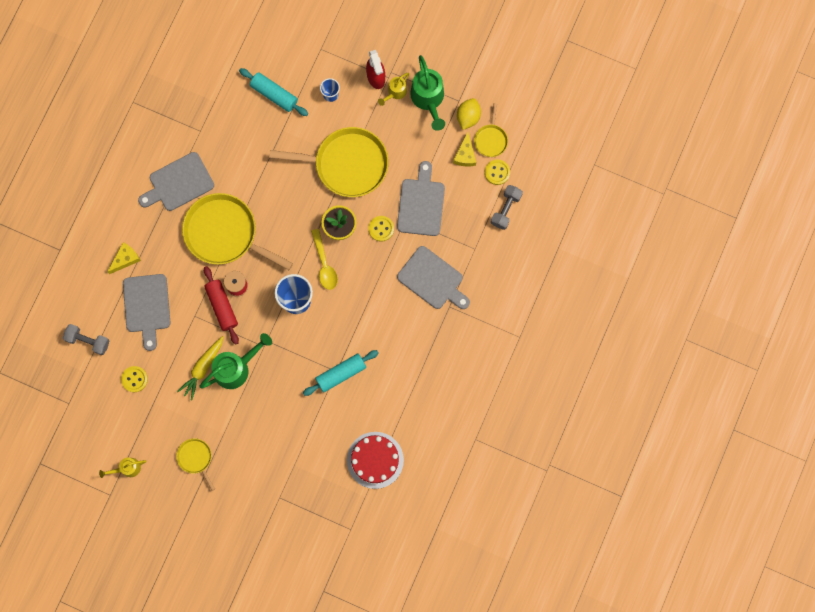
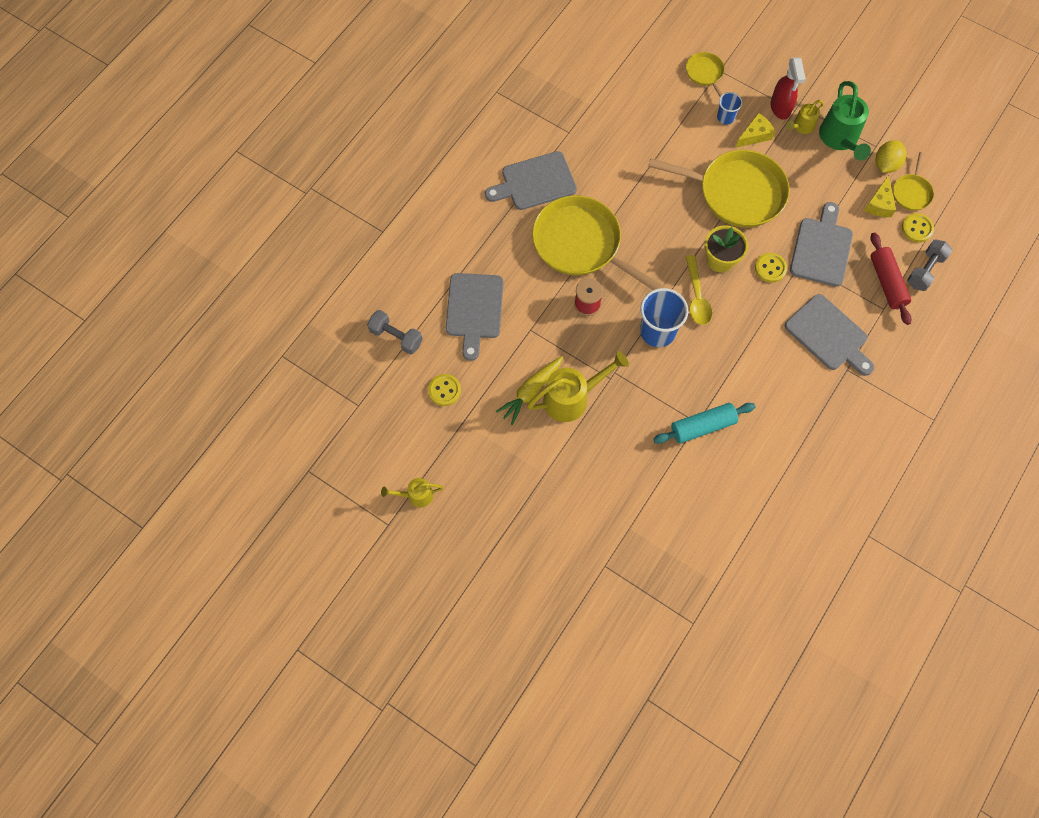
camera: 10 degrees right, 10 degrees down
yellow cheese [107,242,141,274] -> yellow cheese moved to [735,113,775,148]
yellow pan [176,438,215,491] -> yellow pan moved to [686,52,725,97]
green watering can [199,333,272,389] -> yellow watering can [527,351,629,422]
red rolling pin [204,266,239,345] -> red rolling pin moved to [870,232,912,325]
turquoise rolling pin [239,68,308,116] -> none
red cake [347,432,404,489] -> none

